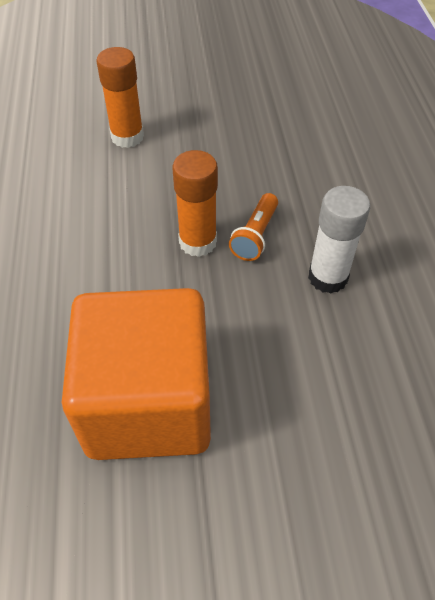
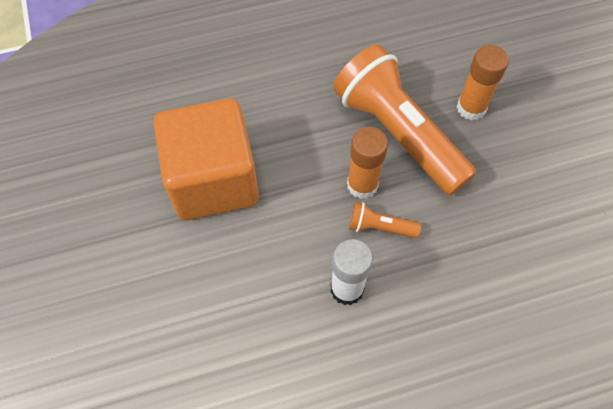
camera: 80 degrees right, 10 degrees up
none -> orange flashlight [333,44,476,195]

